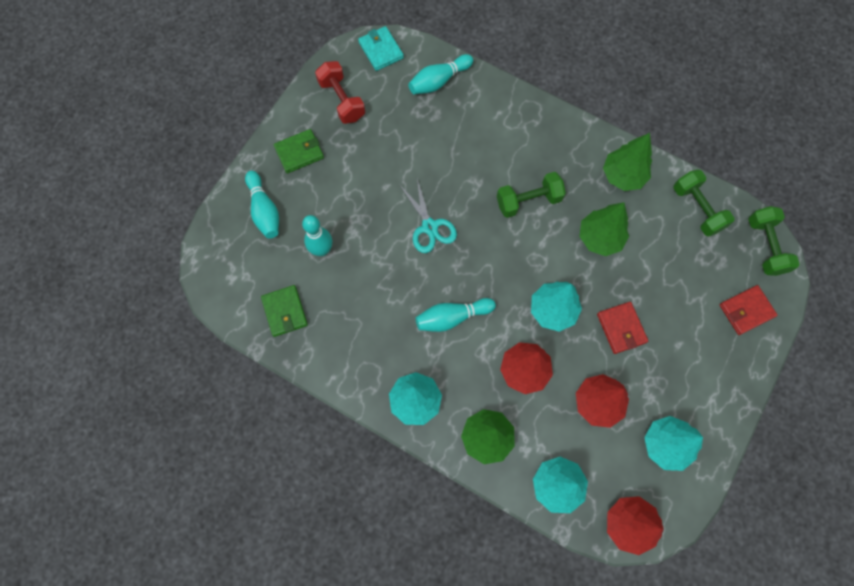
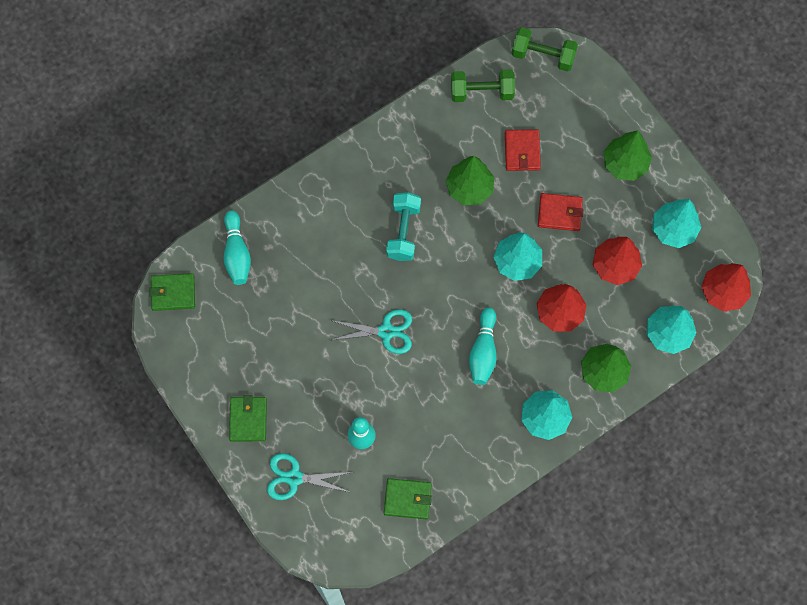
camera: 65 degrees left, 0 degrees up
turquoise bowling pin [245,171,279,239] -> turquoise scissors [267,453,352,500]
red dumbbell [315,61,365,124] -> none
turquoise wallet [358,26,404,71] -> green wallet [149,273,195,311]
green dumbbell [497,172,566,218] -> turquoise dumbbell [386,192,421,261]
green tree [603,133,652,191] -> green tree moved to [604,130,652,181]
red wallet [720,285,778,335] -> red wallet moved to [505,129,541,171]

